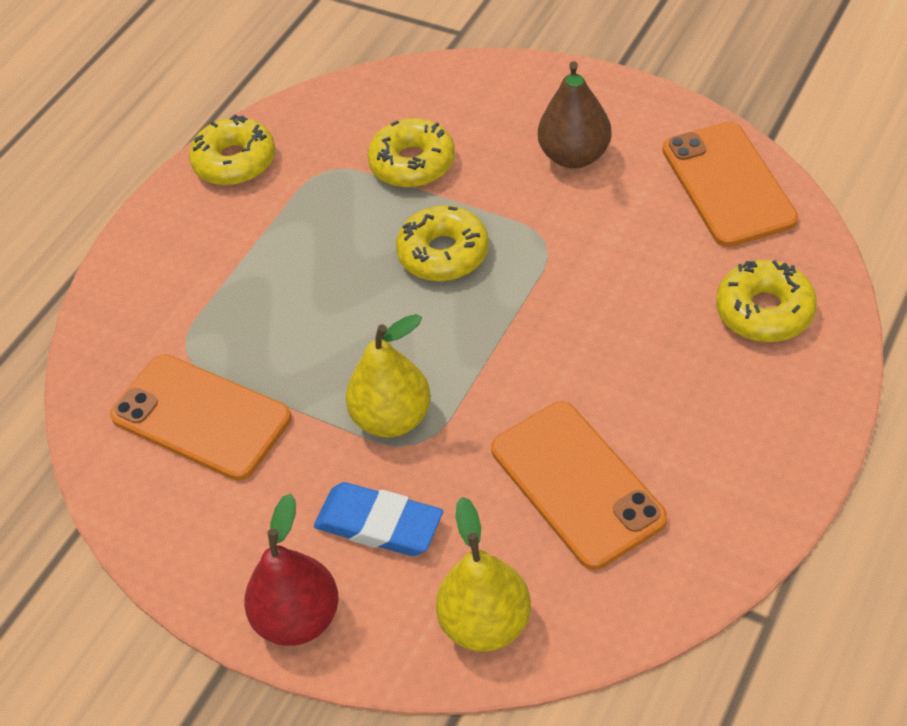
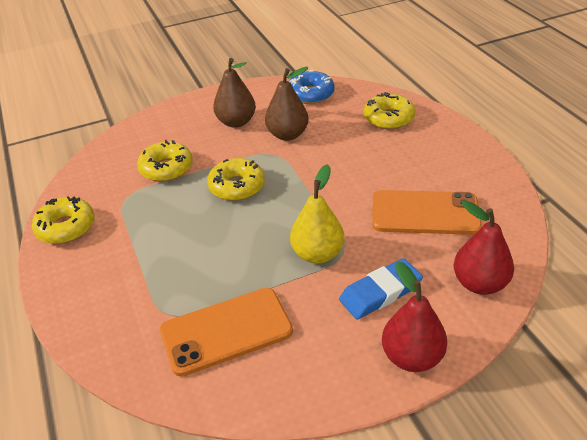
camera: 55 degrees left, 10 degrees down
yellow pear [436,497,531,652] -> red pear [454,201,514,295]
orange phone [663,122,798,247] -> blue donut [289,70,335,104]
none -> brown pear [265,67,309,141]

